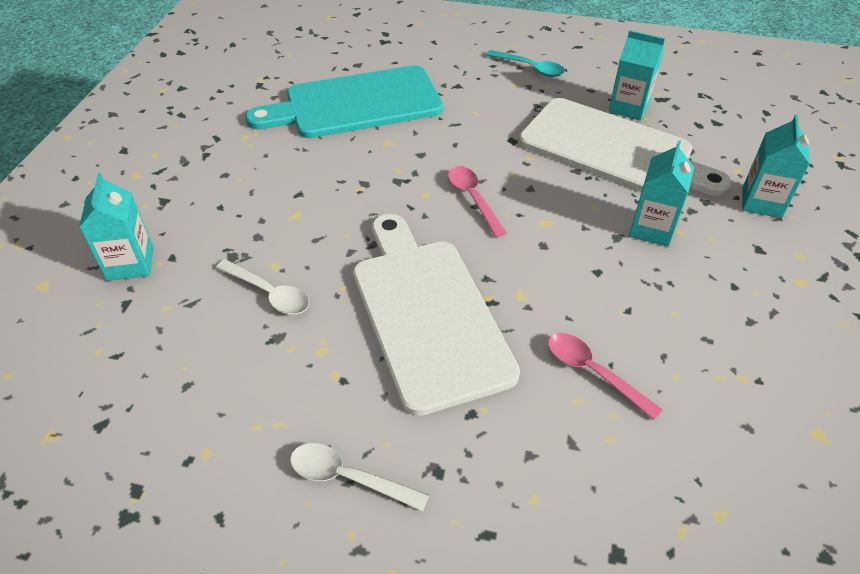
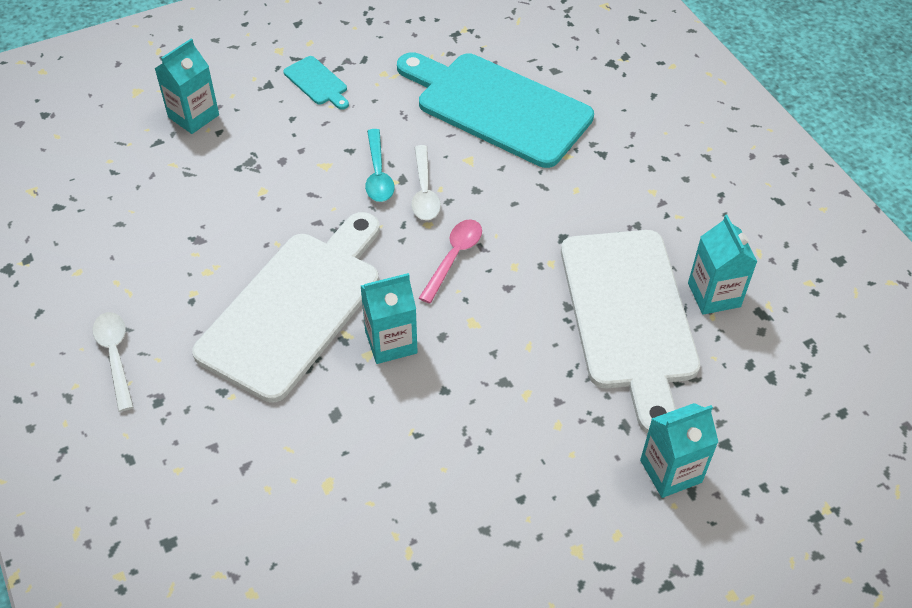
camera: 50 degrees right, 5 degrees up
white spoon [216,259,309,314] -> white spoon moved to [411,145,441,220]
turquoise spoon [486,50,565,77] -> turquoise spoon moved to [365,129,394,202]
pink spoon [548,333,663,420] -> none
turquoise carton [629,140,694,247] -> turquoise carton moved to [361,273,418,364]
none -> turquoise cutting board [283,56,349,110]

